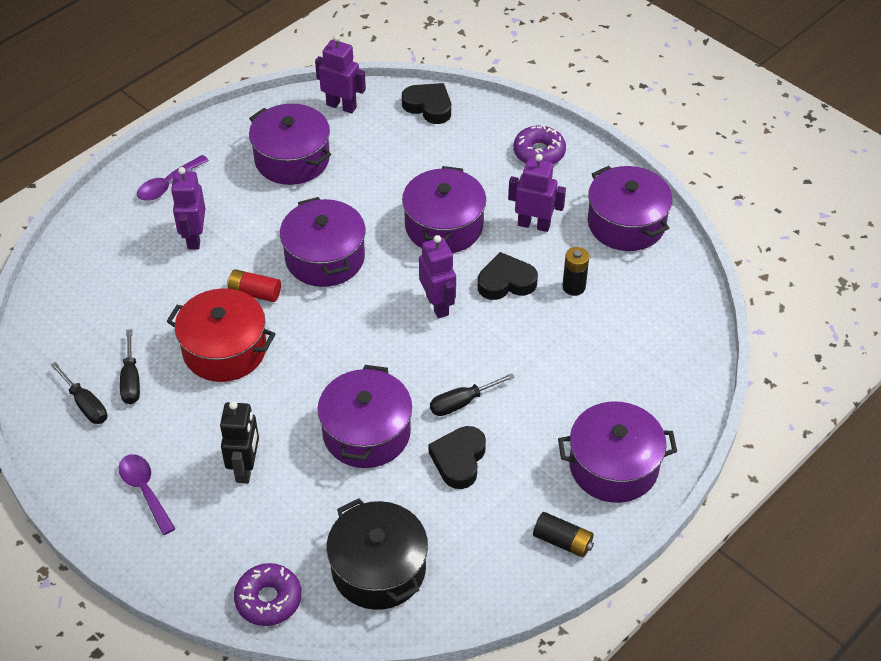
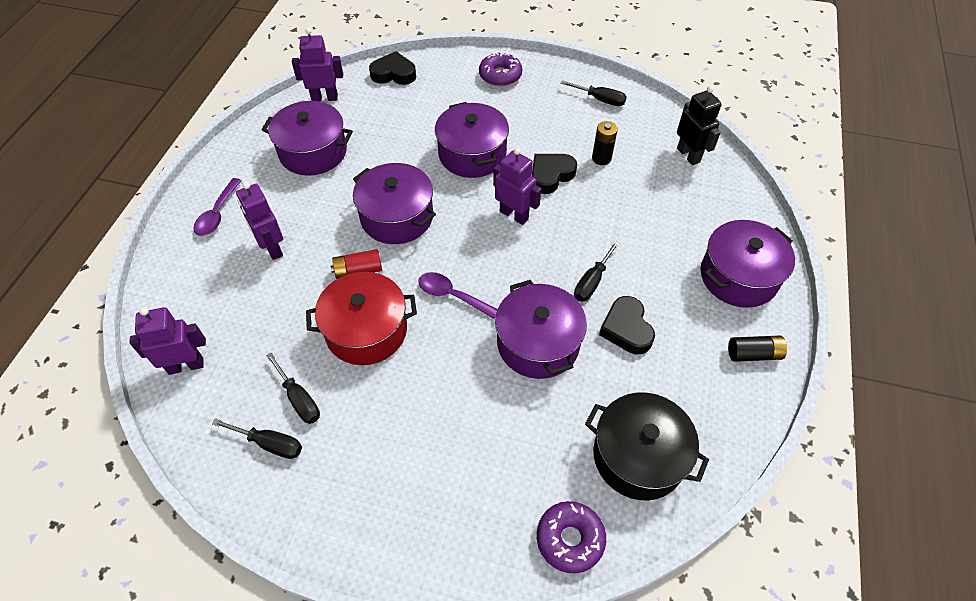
camera: 30 degrees left, 5 degrees up
purple spoon [119,454,176,535] -> purple spoon moved to [418,272,498,319]
black robot [220,401,259,484] -> black robot moved to [677,86,722,165]
purple robot [508,154,566,232] -> purple robot moved to [129,307,206,375]
purple pot [588,166,673,251] -> black screwdriver [561,80,627,106]

